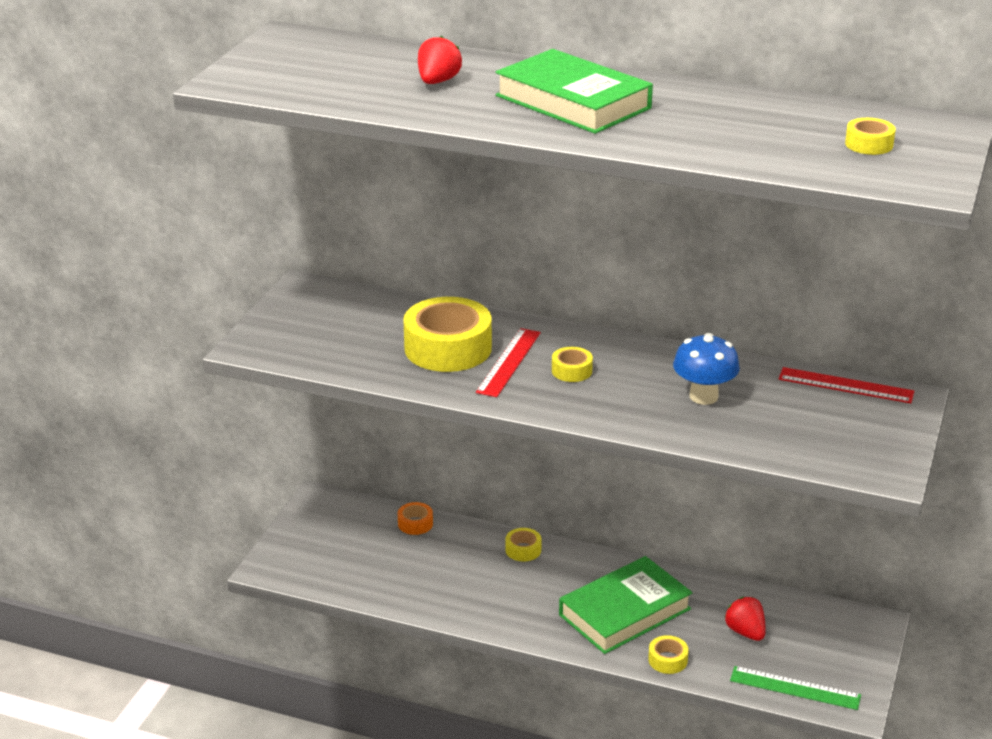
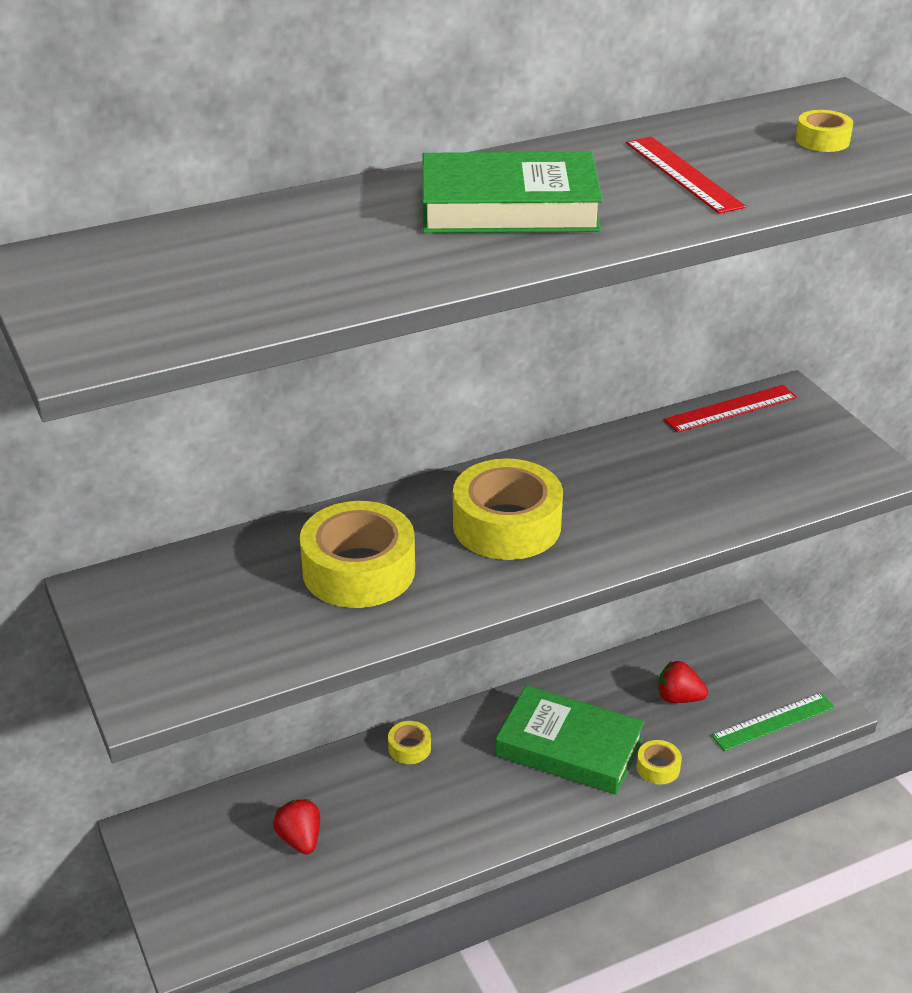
camera: 45 degrees left, 5 degrees up
orange tape [398,502,433,535] -> none
red strawberry [418,36,462,84] -> red strawberry moved to [273,799,320,854]
red ruler [476,328,541,397] -> red ruler moved to [626,137,746,214]
yellow tape [552,347,593,382] -> yellow tape [453,459,563,560], size x2.19
green book [559,556,692,654] -> green book turned 75 degrees counterclockwise [495,685,645,795]
blue mushroom [673,333,740,405] -> none

